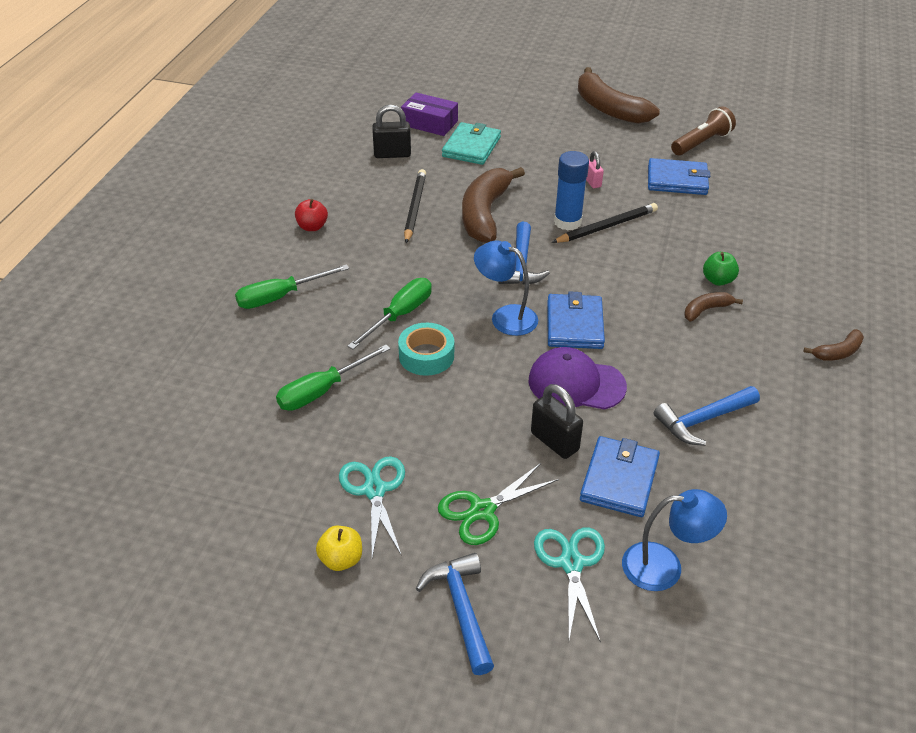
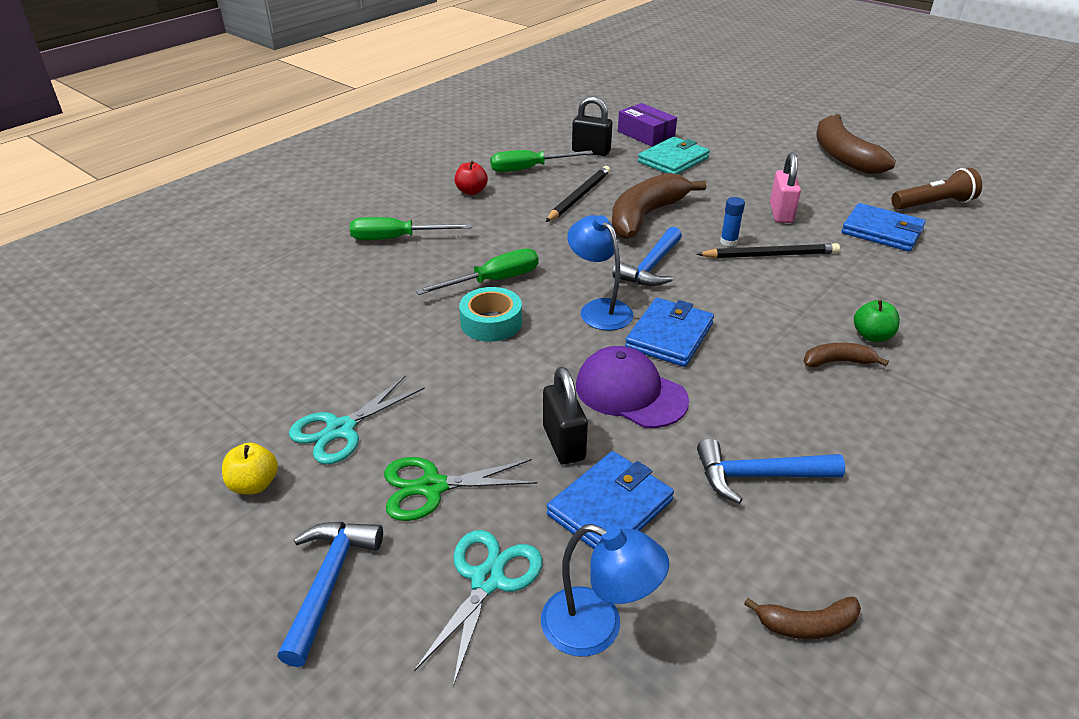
camera: 25 degrees right, 5 degrees down
green screwdriver [276,345,390,411] -> green screwdriver moved to [490,150,593,172]
turquoise scissors [339,456,405,557] -> turquoise scissors turned 150 degrees counterclockwise [289,375,425,464]
blue glue stick [554,151,589,231] -> blue glue stick [720,197,745,246], size x0.55
pink padlock [586,151,604,188] -> pink padlock [770,152,801,223], size x1.65
brown banana [803,329,864,361] -> brown banana moved to [744,597,861,639]

